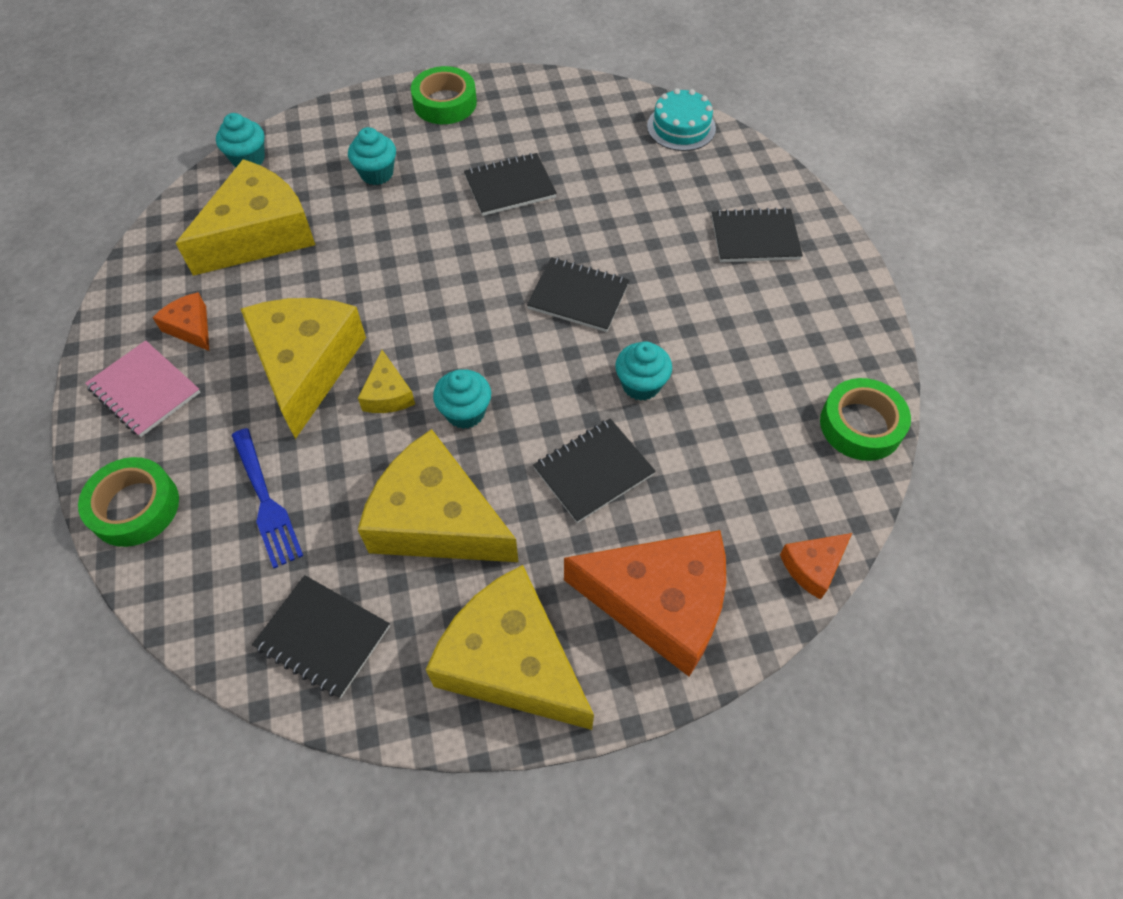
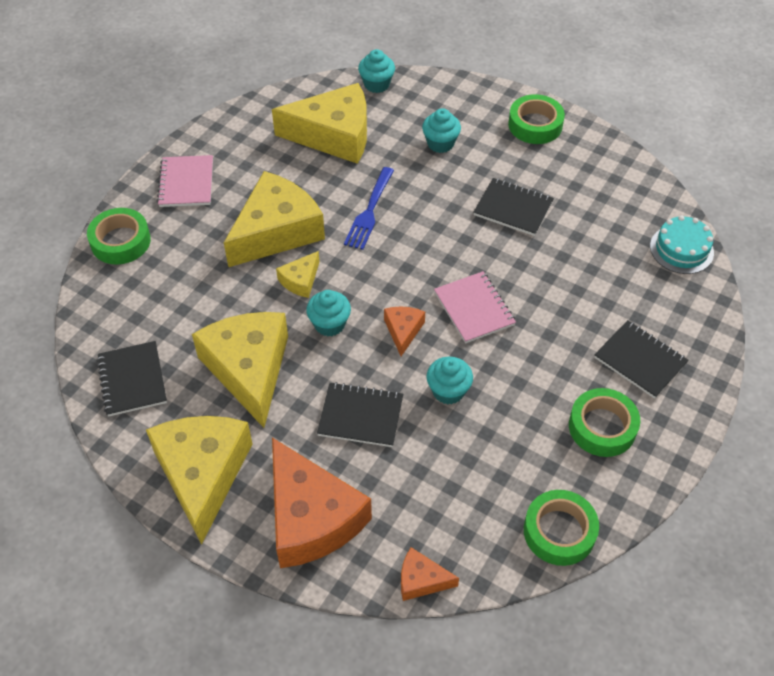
camera: 45 degrees right, 5 degrees down
orange cheese [152,292,209,351] -> orange cheese moved to [384,306,425,356]
blue fork [231,428,303,568] -> blue fork moved to [344,167,394,250]
black notebook [527,257,630,332] -> pink notebook [434,271,516,344]
none -> green tape [569,388,640,457]

